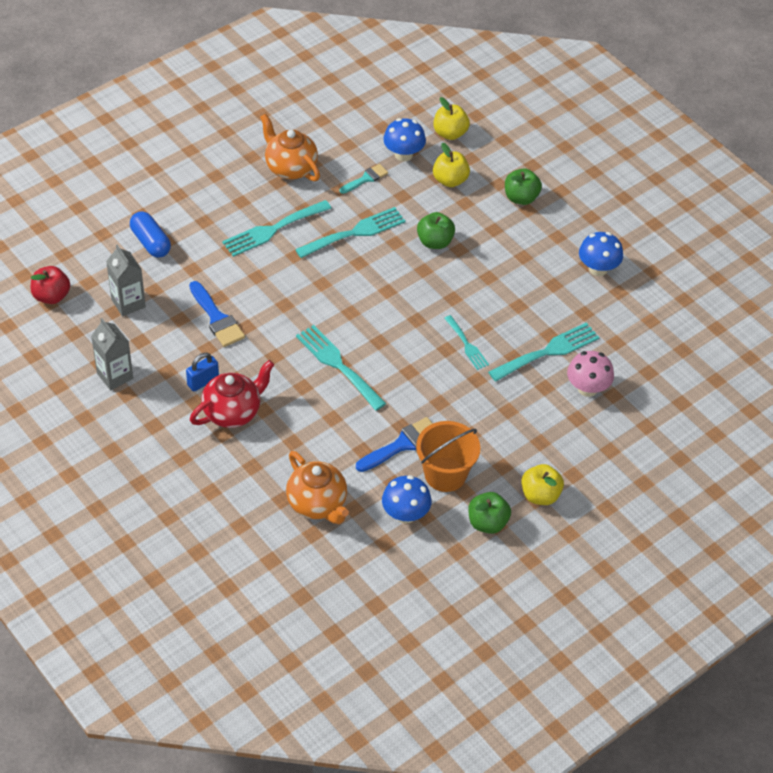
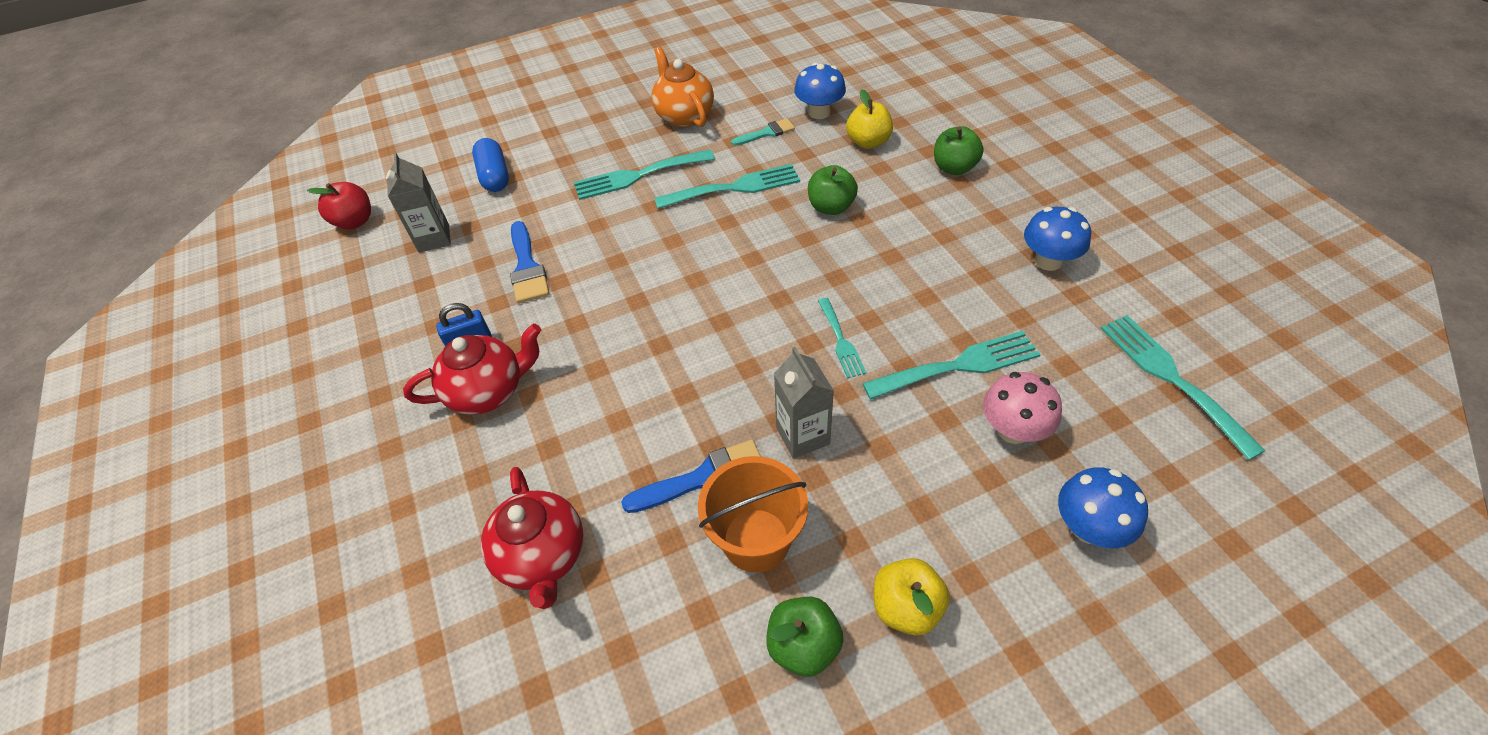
camera: 20 degrees right, 0 degrees up
grey carton [91,318,133,390] -> grey carton moved to [774,347,834,459]
orange teapot [286,451,349,524] -> red teapot [481,467,583,609]
turquoise fork [296,325,386,411] -> turquoise fork moved to [1100,315,1265,460]
blue mushroom [382,475,432,524] -> blue mushroom moved to [1058,467,1148,548]
yellow apple [434,97,470,140] -> none

